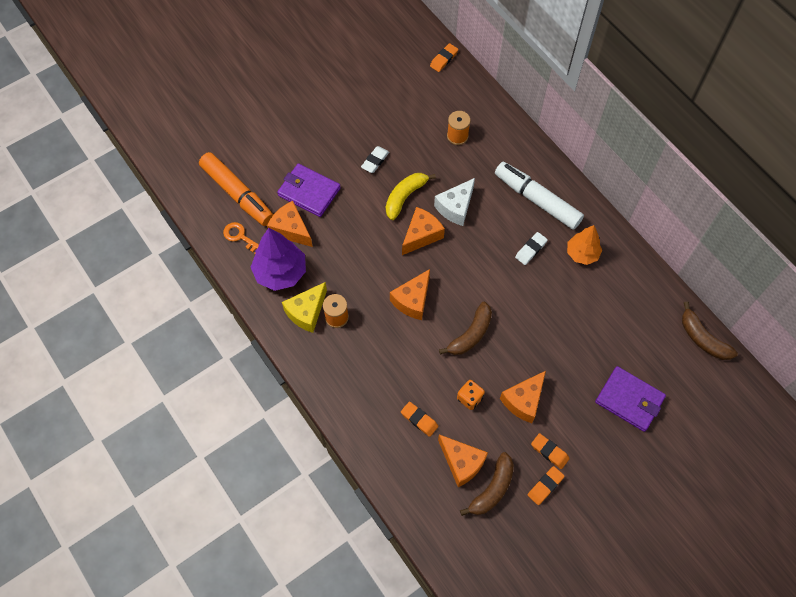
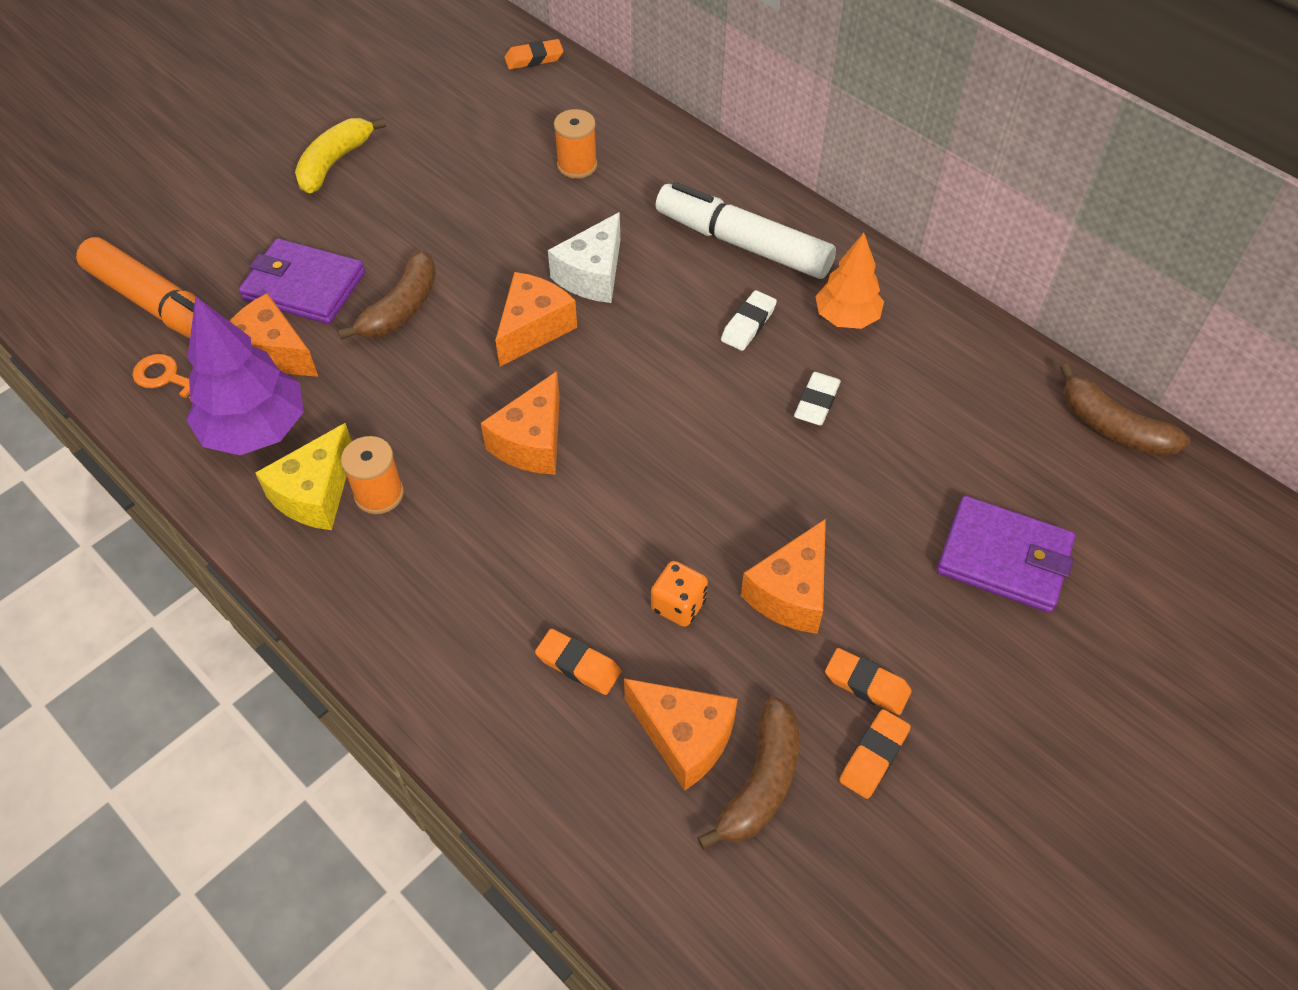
camera: 10 degrees left, 10 degrees down
white eraser [361,146,389,173] -> white eraser moved to [794,372,841,425]
yellow banana [386,173,436,220] -> yellow banana moved to [295,118,386,194]
orange eraser [430,43,458,72] -> orange eraser turned 45 degrees clockwise [504,39,564,70]
brown banana [439,302,492,355] -> brown banana moved to [338,250,436,340]

